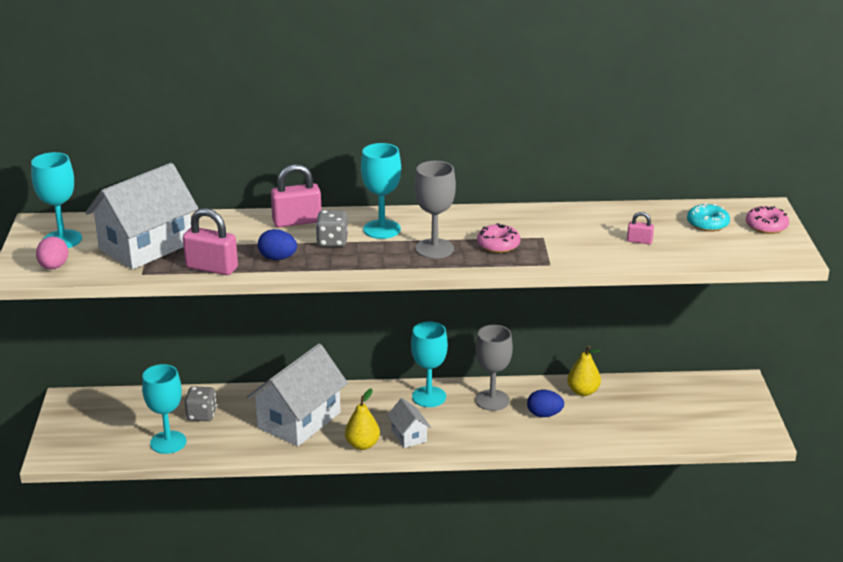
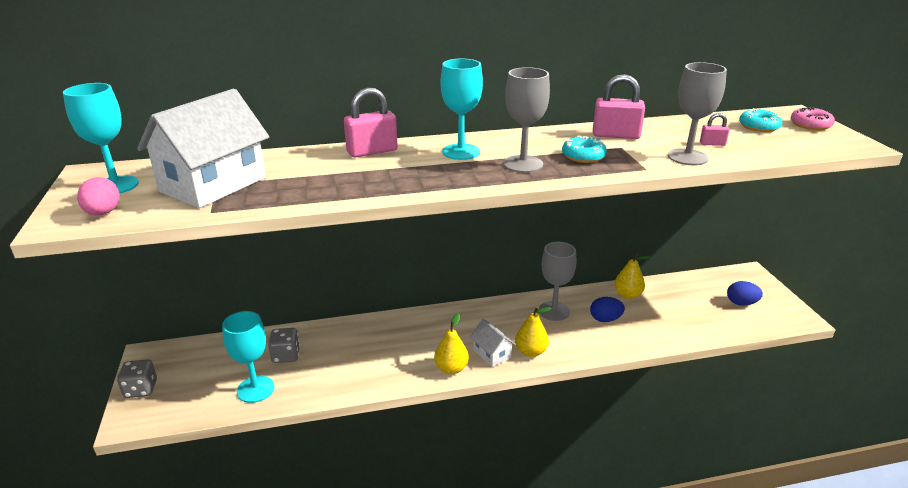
camera: 10 degrees left, 0 degrees up
pink padlock [183,208,238,275] -> pink padlock moved to [593,74,645,139]
white house [247,344,348,446] -> none
blue egg [258,229,297,260] -> blue egg moved to [727,281,763,306]
grey dice [316,210,348,247] -> grey dice moved to [117,359,157,398]
turquoise goblet [411,321,448,407] -> none
pink donut [477,223,520,253] -> turquoise donut [562,136,607,163]
none -> yellow pear [515,307,552,357]
none -> grey goblet [668,62,727,165]

